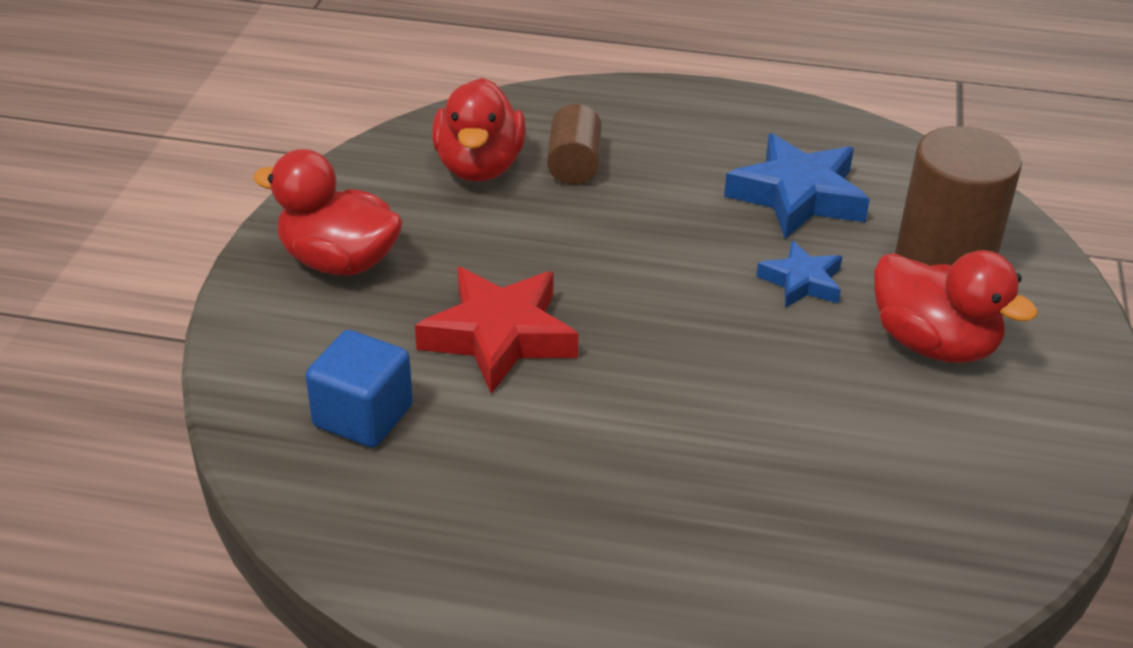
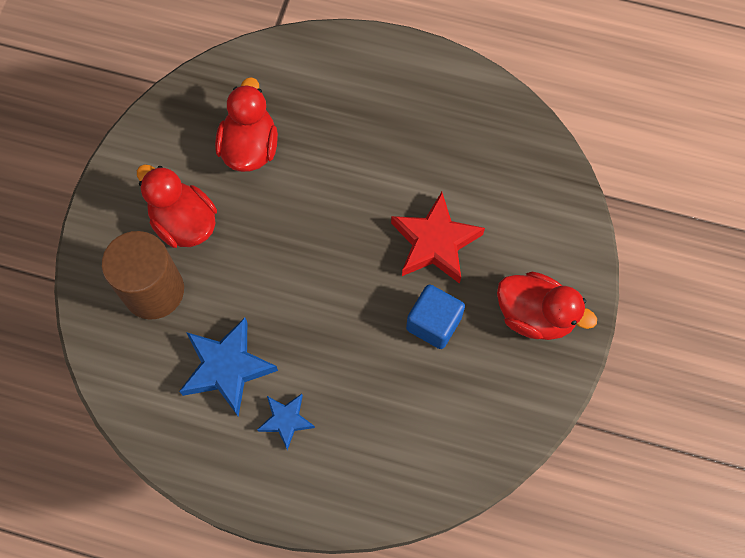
camera: 175 degrees left, 30 degrees up
blue cube [306,330,413,448] -> blue cube moved to [406,284,465,349]
red duck [432,78,526,182] -> red duck moved to [215,77,278,172]
brown cylinder [547,104,602,185] -> none
blue star [756,241,842,308] -> blue star moved to [257,394,315,450]

